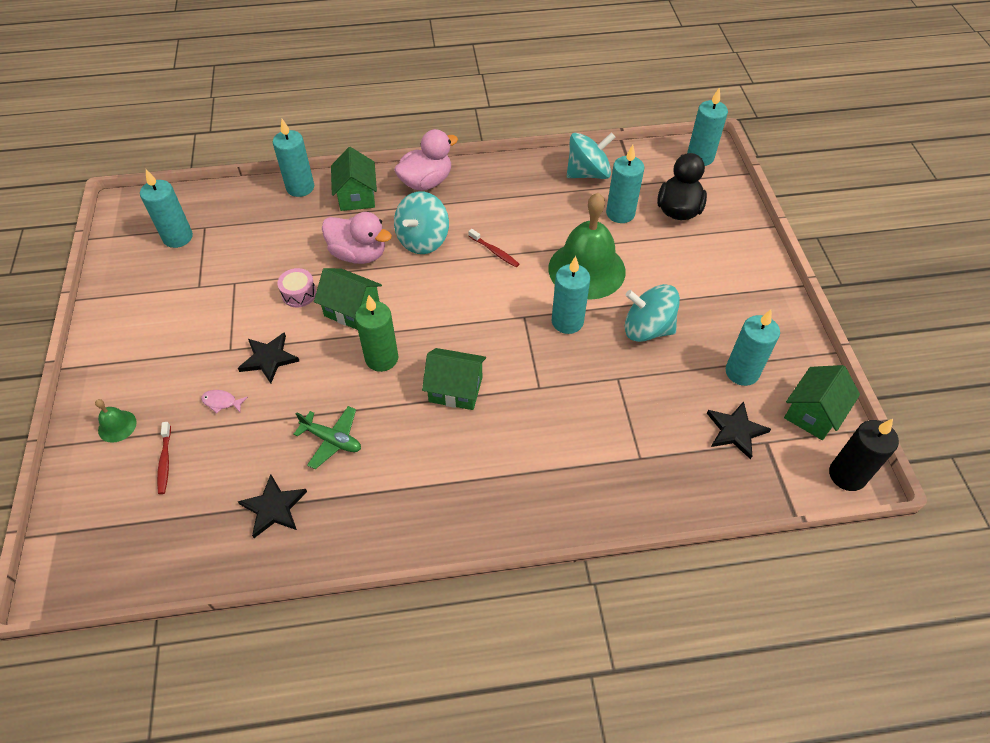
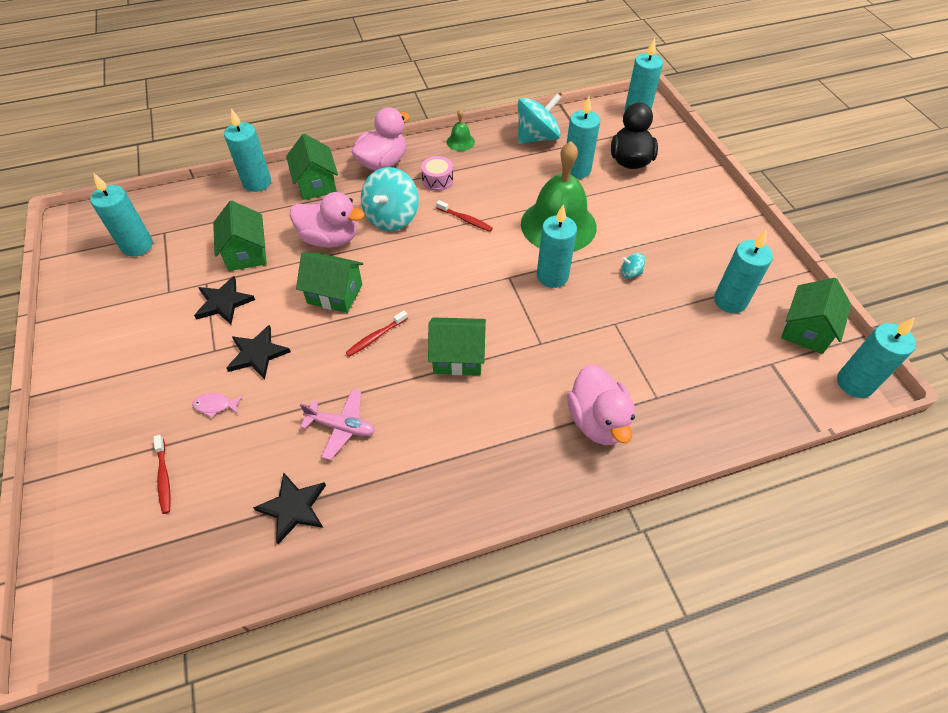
camera: 10 degrees left, 0 degrees up
green bell [95,399,137,443] -> green bell moved to [447,109,475,151]
pink drum [277,268,316,307] -> pink drum moved to [421,156,453,191]
green plane [294,406,361,469] -> pink plane [300,389,375,460]
green candle [355,295,398,372] -> red toothbrush [345,310,408,357]
turquoise spinning top [625,284,680,342] -> turquoise spinning top [621,253,645,278], size x0.44
black star [707,401,771,459] -> black star moved to [194,276,255,324]
black candle [829,419,899,491] -> turquoise candle [837,317,916,398]
none -> green house [213,200,267,271]
none -> pink duck [567,364,635,445]

